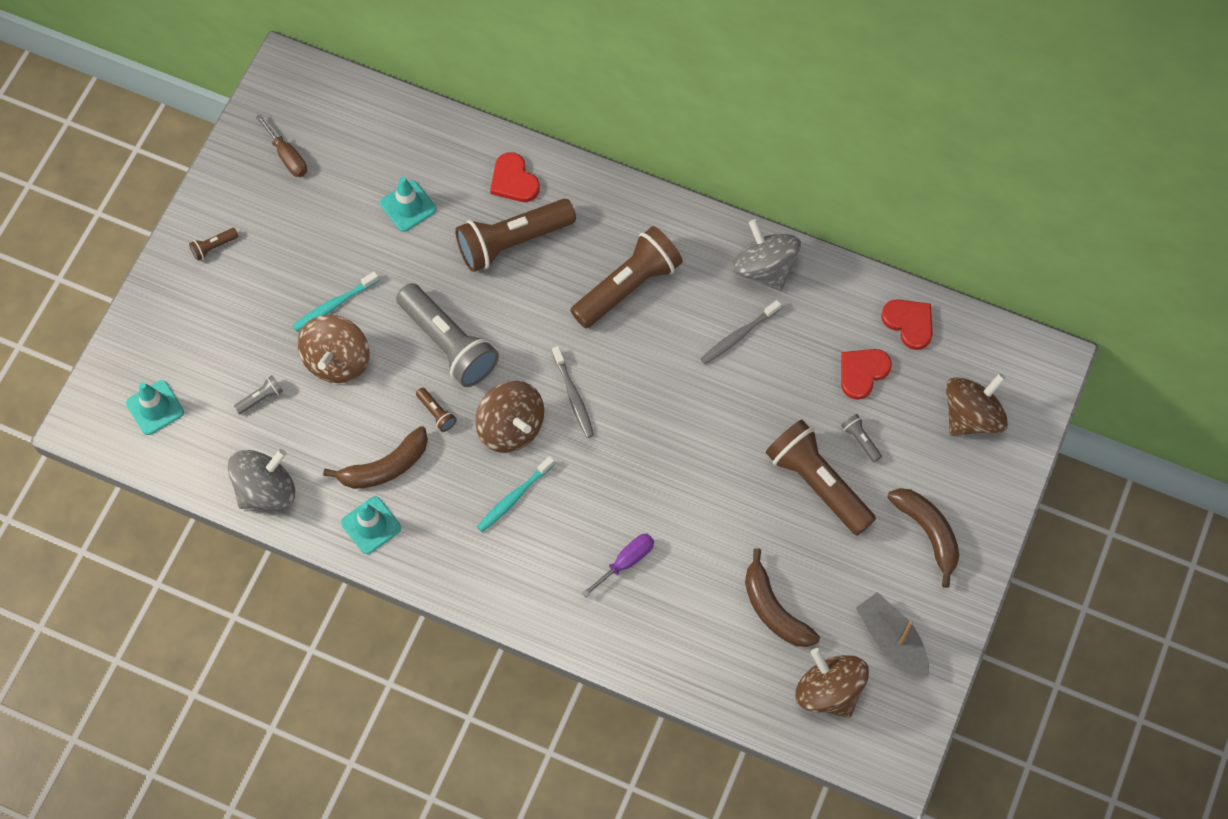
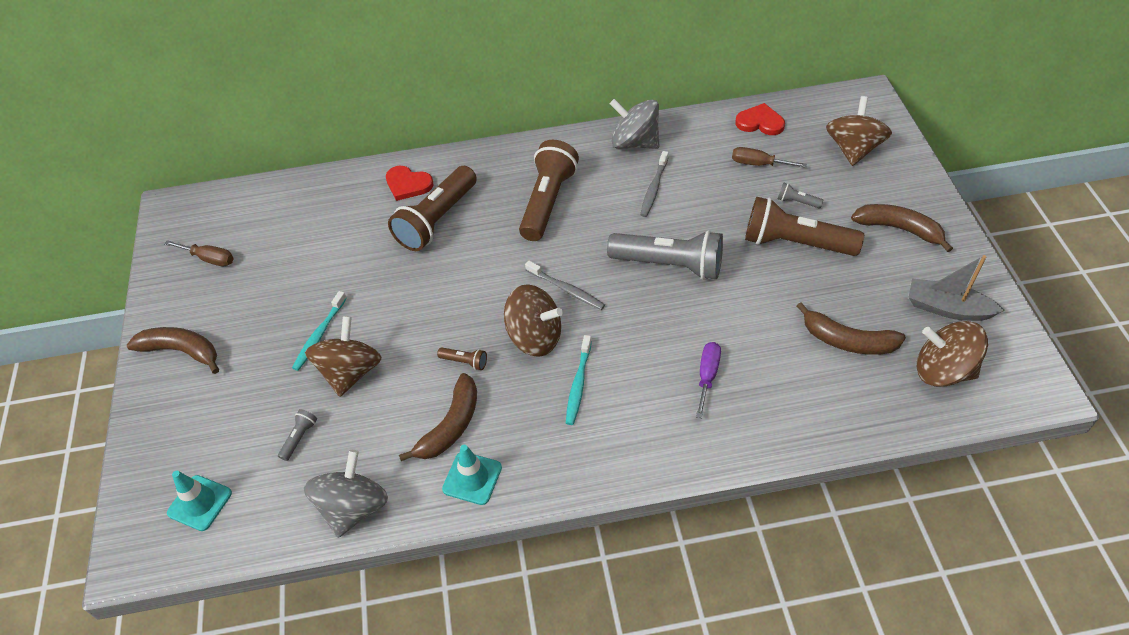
camera: 30 degrees left, 15 degrees down
brown flashlight [189,228,238,261] -> brown banana [127,327,219,374]
brown spinning top [298,315,369,383] -> brown spinning top turned 150 degrees counterclockwise [305,316,382,397]
turquoise traffic cone [380,177,436,232] -> none
grey flashlight [396,283,499,387] -> grey flashlight moved to [607,230,723,280]
red heart [841,349,892,400] -> brown screwdriver [732,147,807,168]

